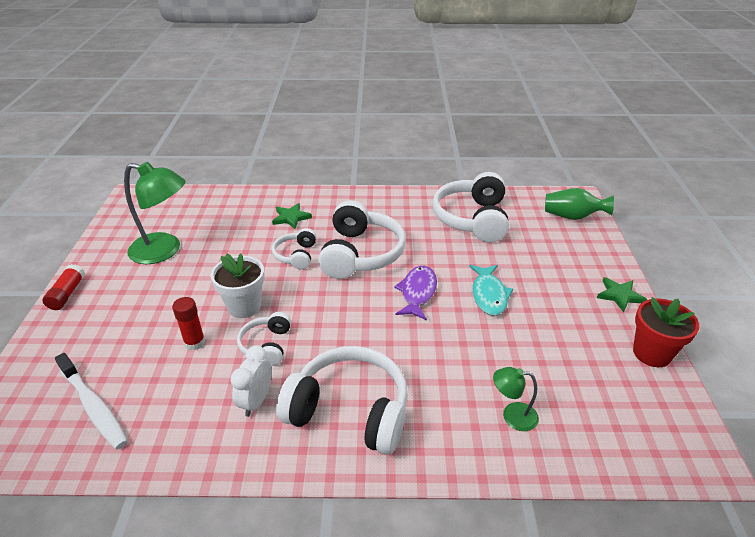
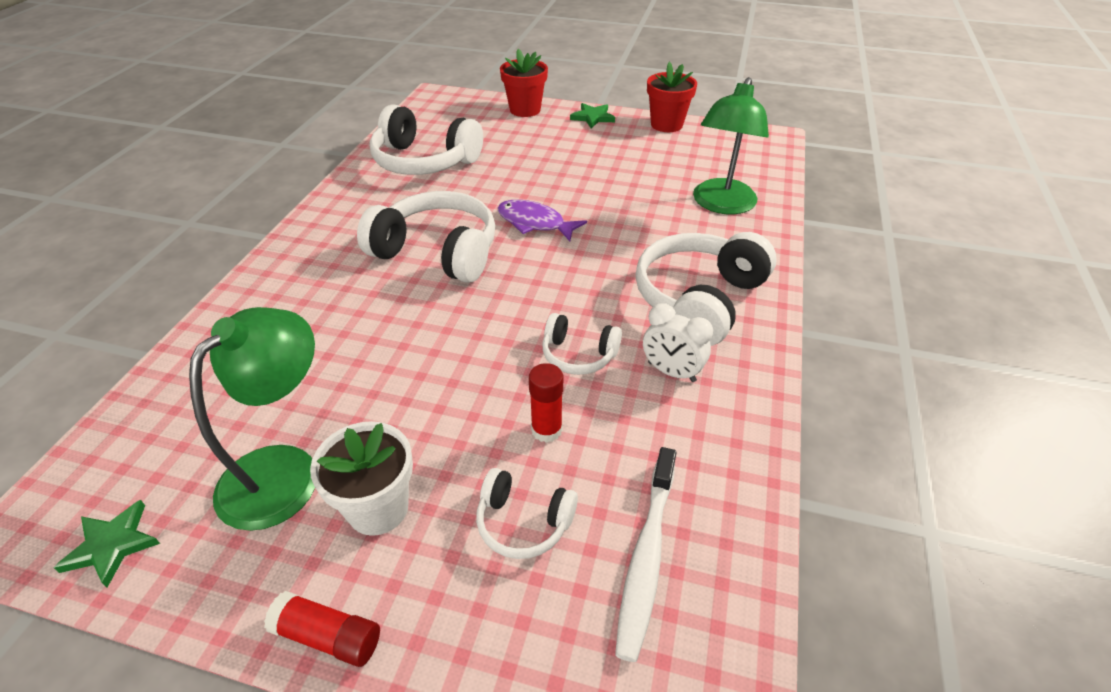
camera: 75 degrees left, 5 degrees up
white toothbrush [55,353,128,449] -> white toothbrush turned 135 degrees clockwise [615,447,677,662]
white flower pot [210,253,265,318] -> white flower pot moved to [310,421,413,536]
green star [272,203,312,229] -> green star moved to [54,500,160,587]
white headphones [272,228,316,270] -> white headphones moved to [476,468,578,559]
turquoise fish [469,265,513,316] -> none
green lamp [493,367,539,431] -> green lamp [693,77,769,214], size x1.97
green vase [545,188,614,220] -> none
none -> red flower pot [500,49,548,117]

